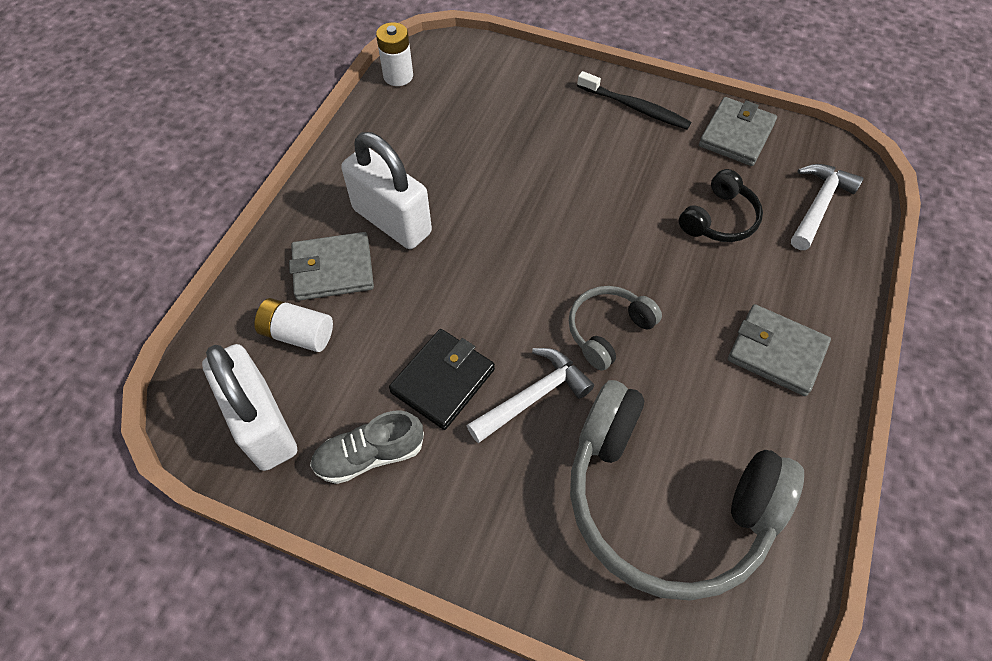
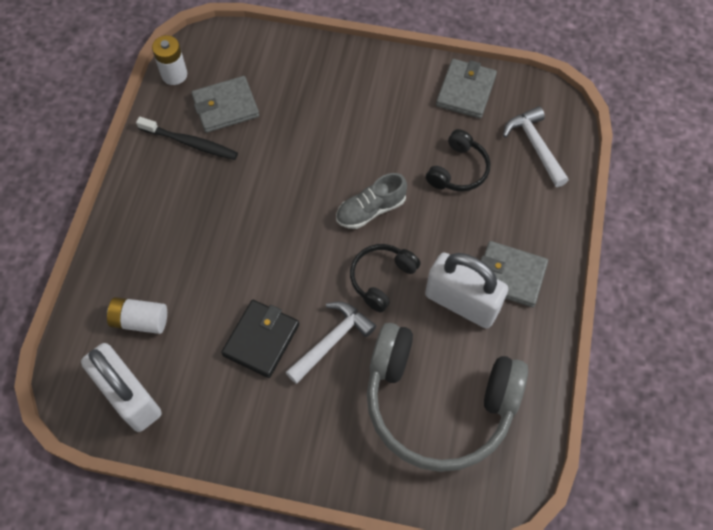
camera: 10 degrees left, 5 degrees up
grey wallet [289,232,374,301] -> grey wallet moved to [192,76,259,133]
grey shoe [310,411,424,484] -> grey shoe moved to [336,173,407,229]
white padlock [341,132,432,249] -> white padlock moved to [425,253,508,329]
grey headphones [569,286,662,371] -> black headphones [350,244,421,312]
black toothbrush [577,71,691,130] -> black toothbrush moved to [136,117,238,160]
white hammer [791,164,864,250] -> white hammer turned 45 degrees counterclockwise [503,106,569,187]

